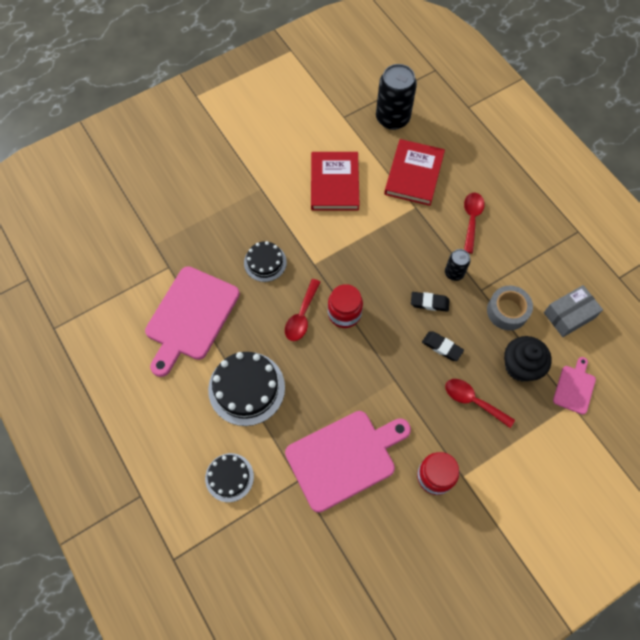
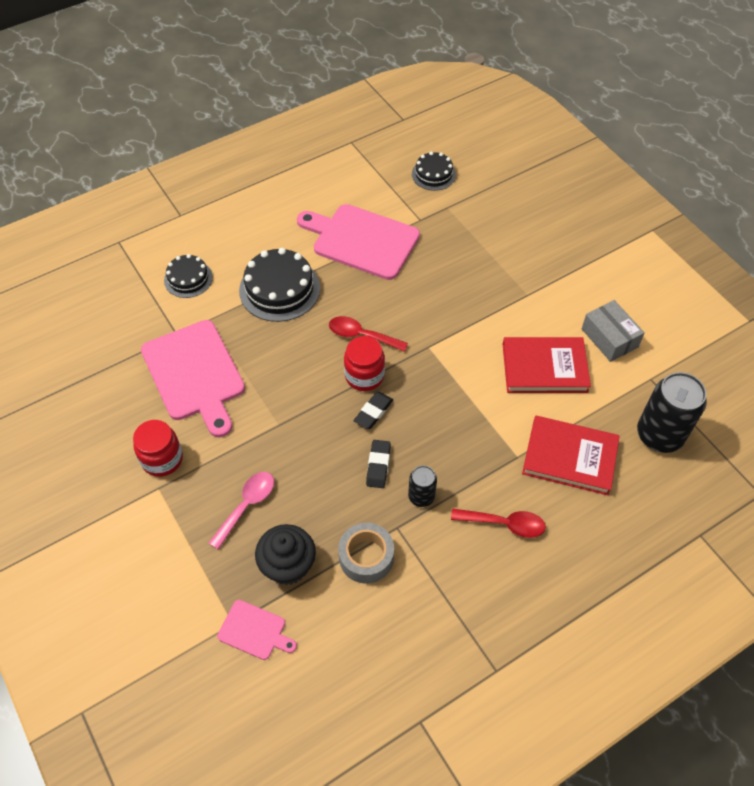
camera: 90 degrees right, 10 degrees down
black cake [244,241,287,282] -> black cake moved to [412,152,456,191]
black eraser [422,331,464,361] -> black eraser moved to [354,392,393,429]
red spoon [445,379,515,428] -> pink spoon [209,472,274,550]
grey box [544,285,603,337] -> grey box moved to [582,300,645,362]

